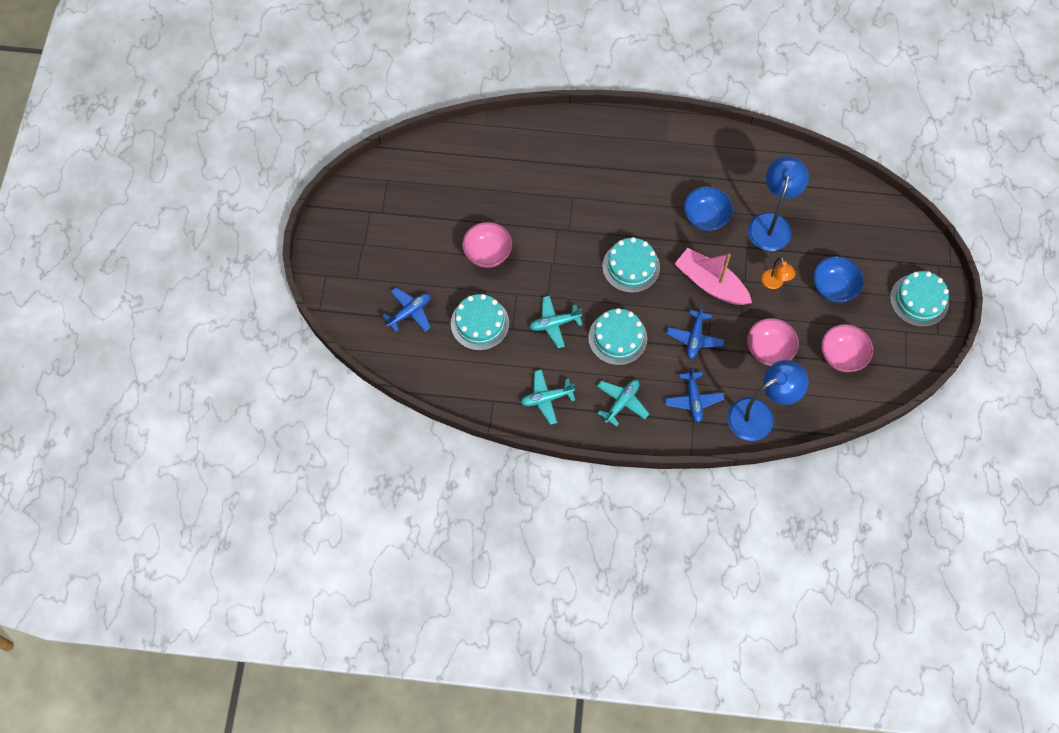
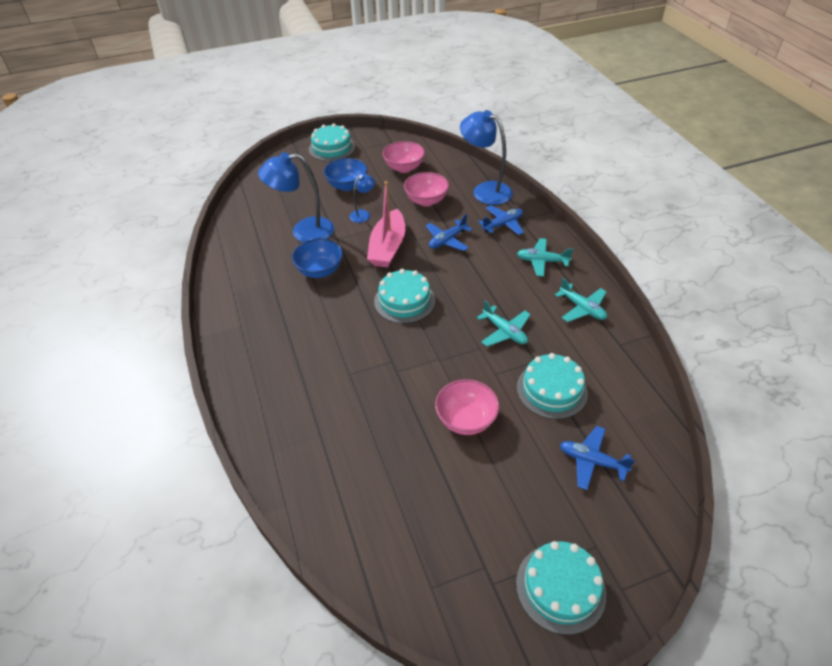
camera: 115 degrees left, 20 degrees down
turquoise cake [588,308,647,365] -> turquoise cake moved to [516,541,606,635]
blue plane [666,305,724,359] -> blue plane turned 150 degrees clockwise [426,214,472,251]
orange lamp [761,257,796,289] -> blue lamp [349,174,375,223]

